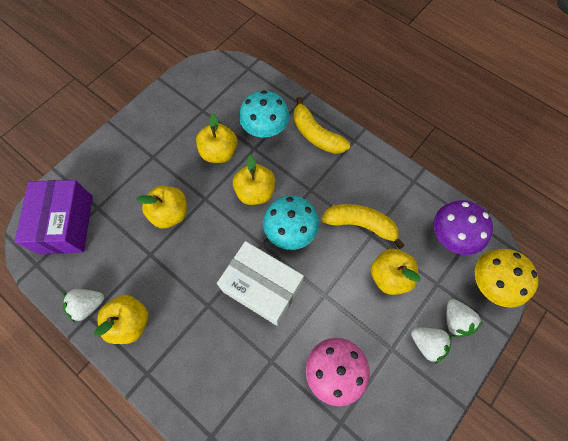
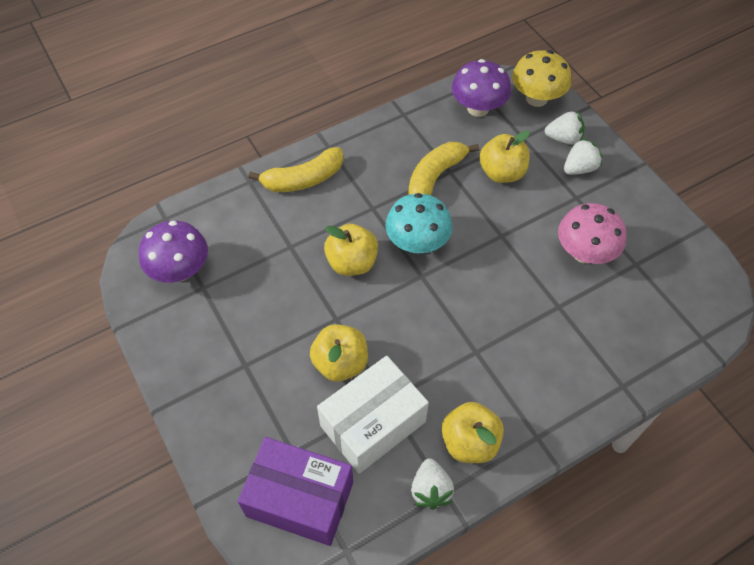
camera: 70 degrees left, 10 degrees down
yellow apple [196,113,237,163] -> none
white box [217,241,304,326] -> white box moved to [317,356,429,474]
turquoise mushroom [239,91,289,138] -> none
none -> purple mushroom [139,221,208,283]

